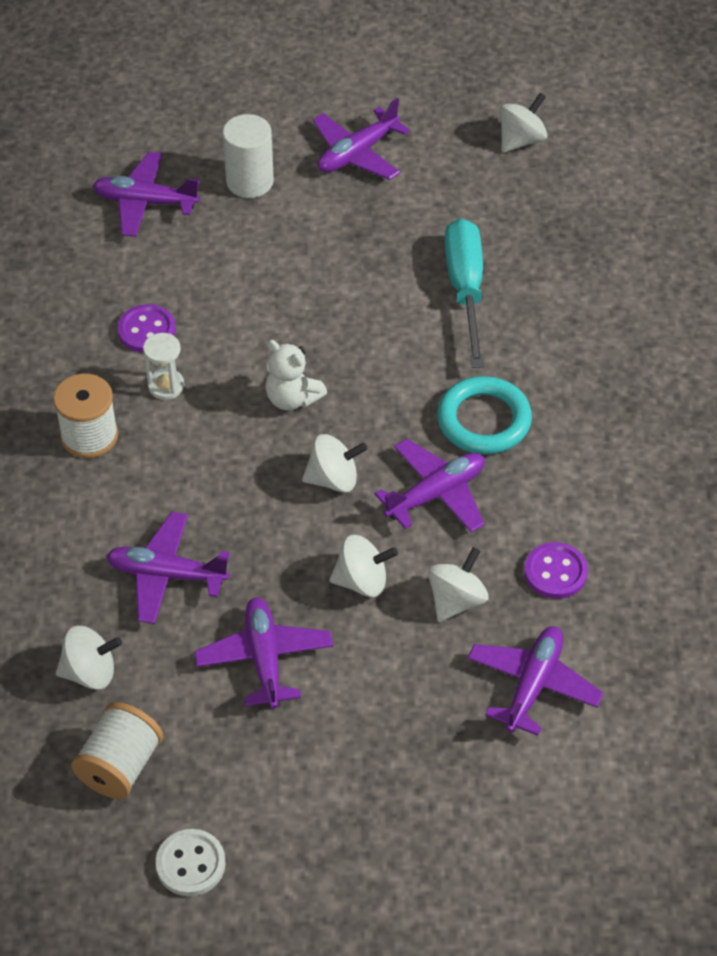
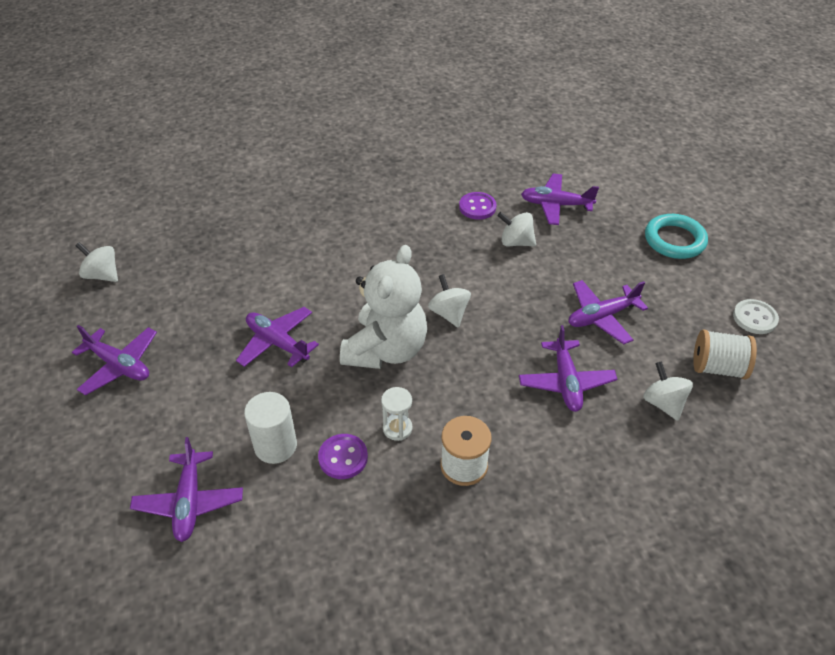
camera: 105 degrees left, 5 degrees down
white cylinder [223,114,274,198] -> white cylinder moved to [244,392,297,464]
white teddy bear [265,340,327,410] -> white teddy bear [340,245,427,369], size x1.96
white spinning top [329,535,398,597] -> none
purple plane [375,439,485,533] -> purple plane moved to [236,307,319,367]
turquoise ring [437,376,532,454] -> turquoise ring moved to [645,214,708,259]
turquoise screwdriver [444,218,484,368] -> none

